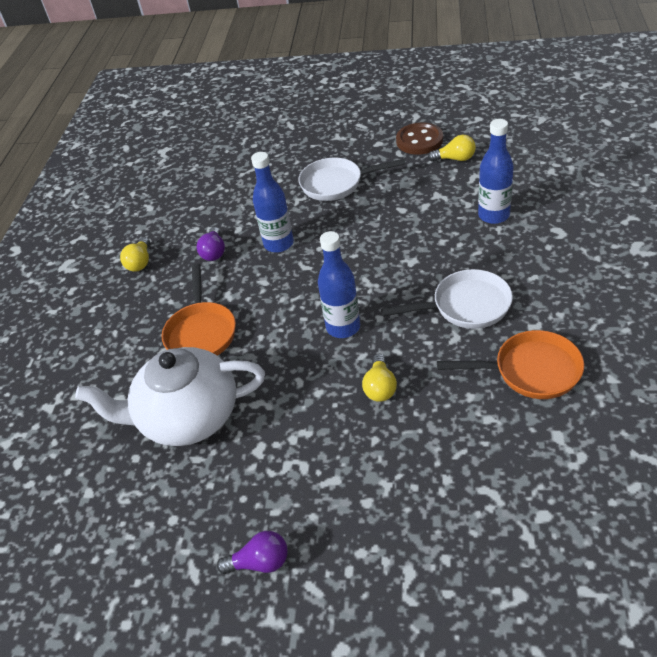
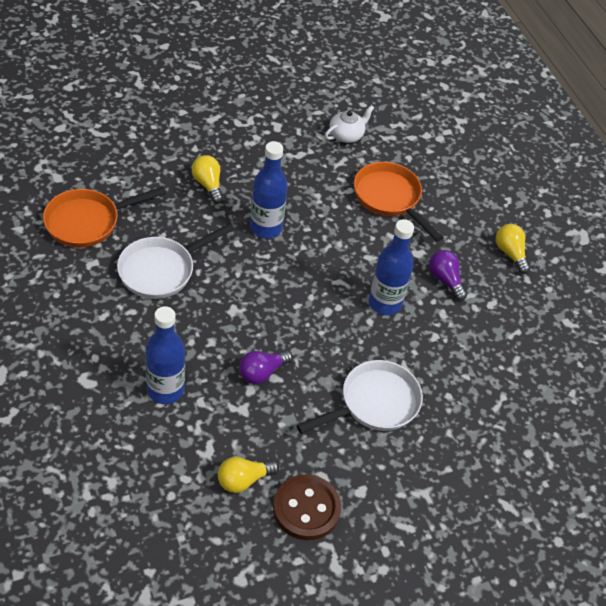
camera: 140 degrees right, 5 degrees up
white teapot [75,347,265,446] -> white teapot [325,105,374,143], size x0.43
purple light bulb [217,531,288,574] -> purple light bulb moved to [239,350,292,384]

